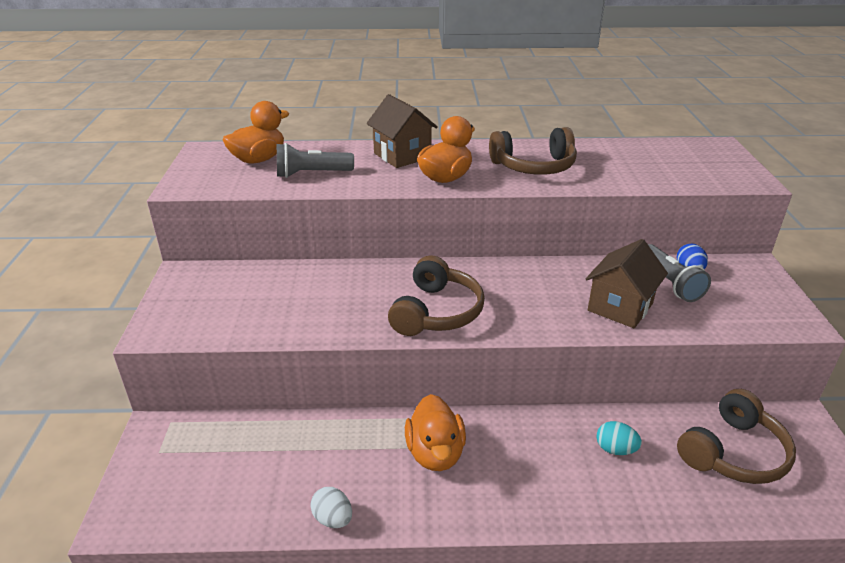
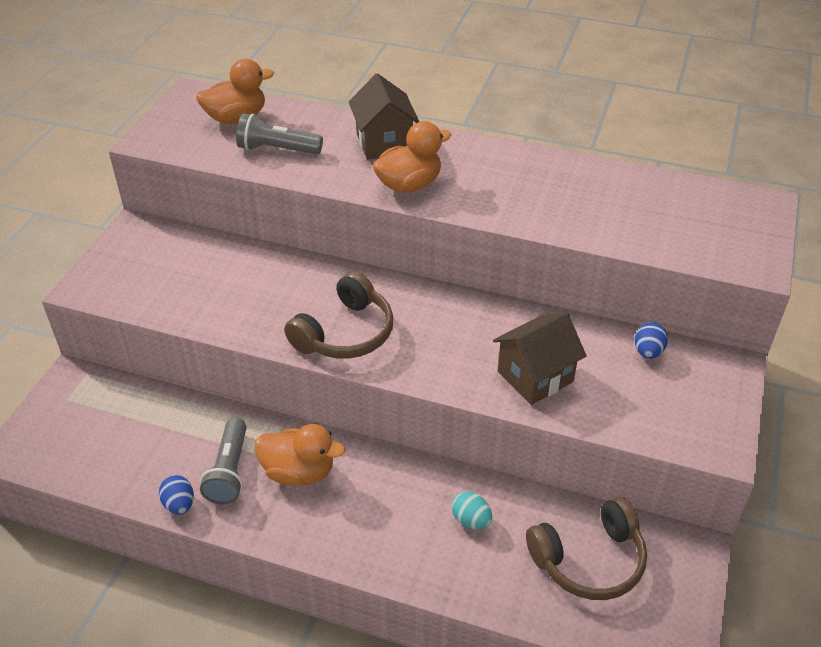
camera: 20 degrees right, 10 degrees up
white egg [310,487,352,528] -> blue egg [159,475,194,515]
orange duck [405,394,466,471] -> orange duck turned 90 degrees counterclockwise [254,424,345,486]
brown headphones [489,127,577,175] -> none
grey flashlight [648,244,711,302] -> grey flashlight moved to [200,418,247,504]

